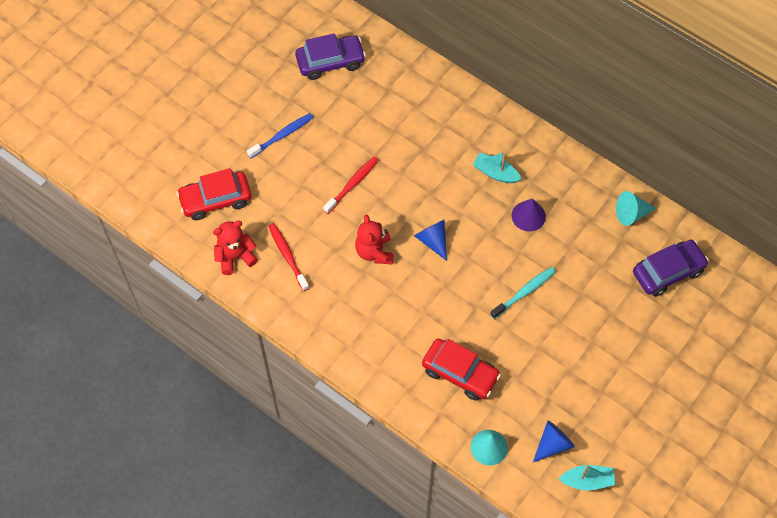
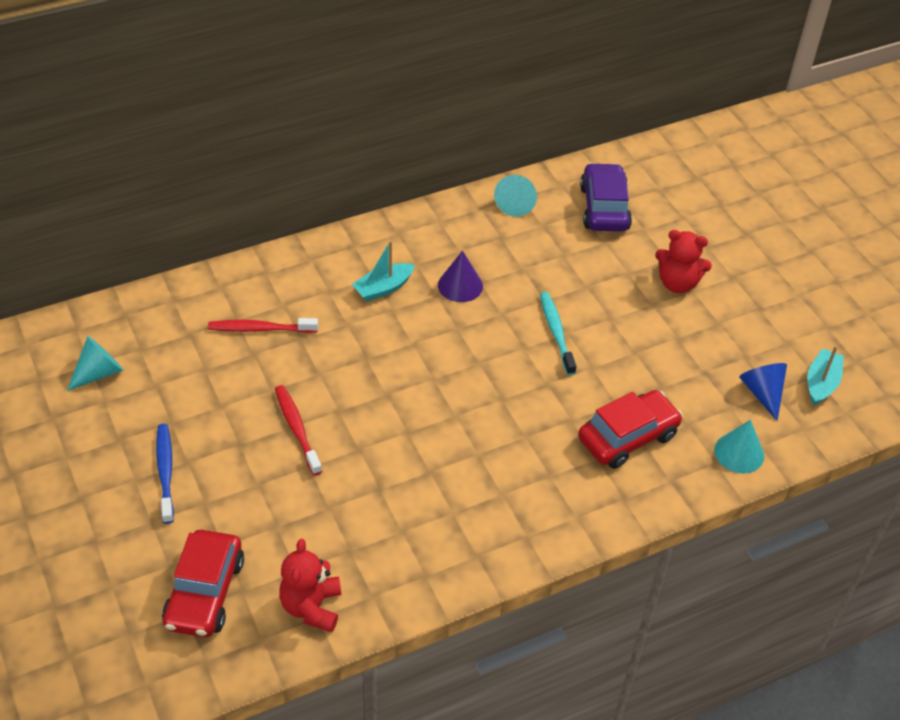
camera: 65 degrees left, 15 degrees down
red toothbrush [268,223,309,291] -> red toothbrush moved to [208,318,318,333]
purple car [295,33,366,80] -> turquoise cone [67,336,123,391]
red teddy bear [355,215,394,264] -> red teddy bear moved to [655,230,712,293]
blue cone [414,219,447,261] -> none

